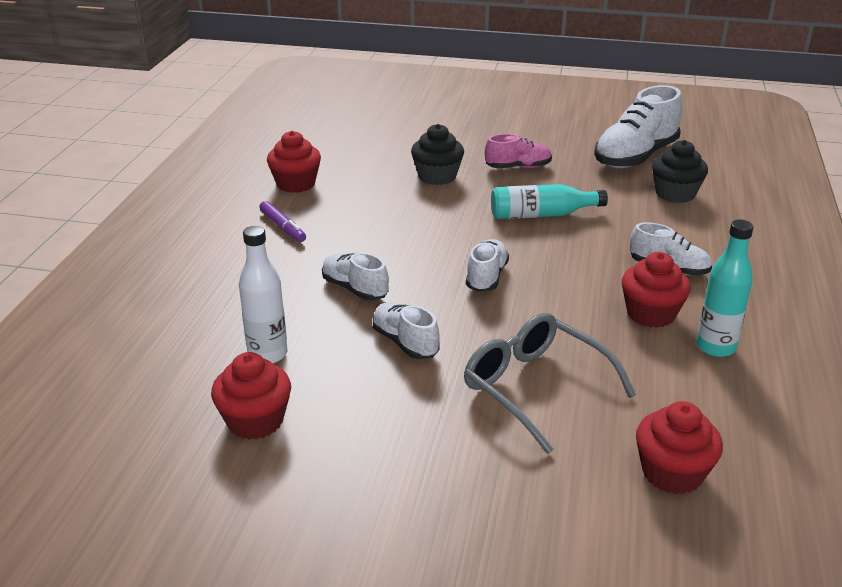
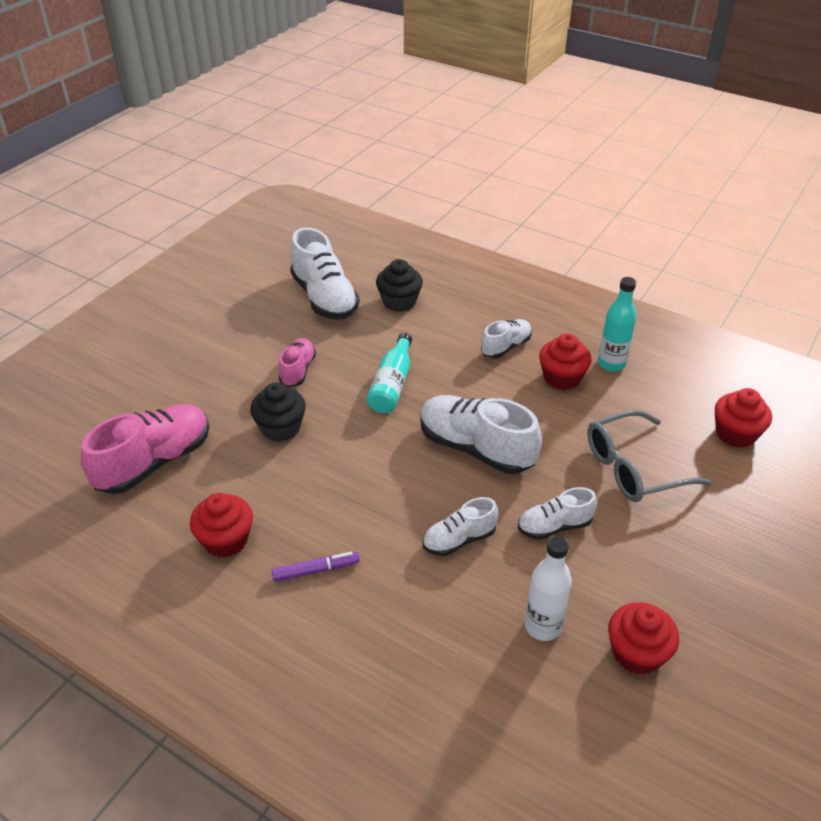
camera: 70 degrees left, 10 degrees up
white shoe [466,239,509,292] -> white shoe [420,395,542,474], size x1.78
none -> pink shoe [81,404,209,494]

